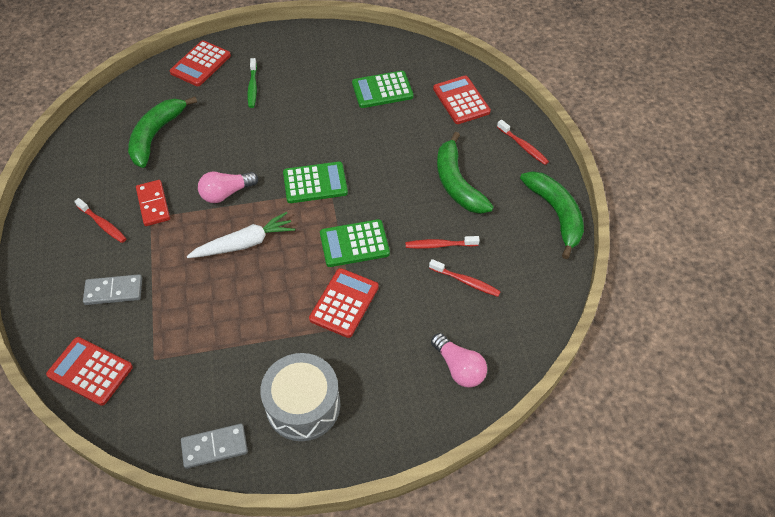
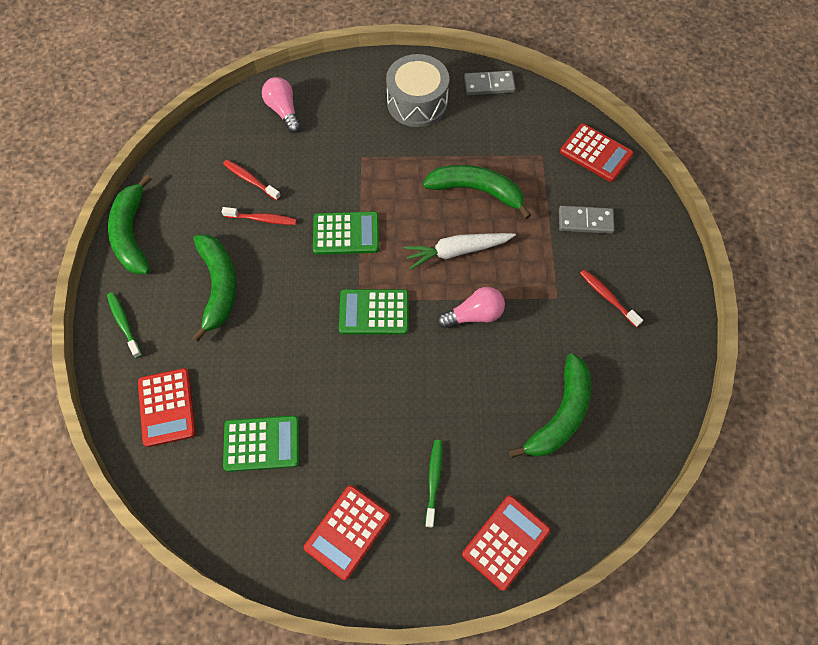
camera: 170 degrees left, 10 degrees up
red domino [136,180,170,226] -> none
red calculator [309,268,379,338] -> red calculator moved to [304,485,391,580]
red toothbrush [497,120,549,165] -> green toothbrush [107,292,142,358]
none -> green banana [423,165,531,219]

